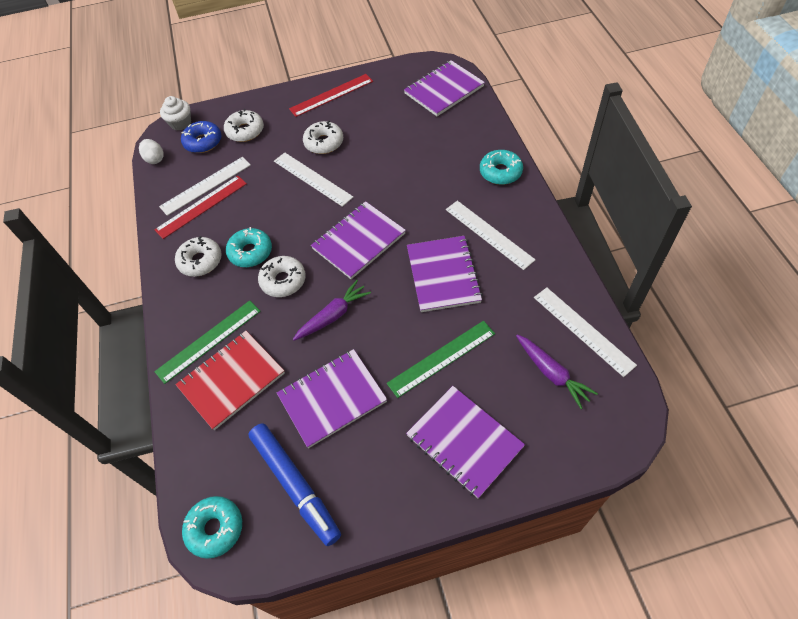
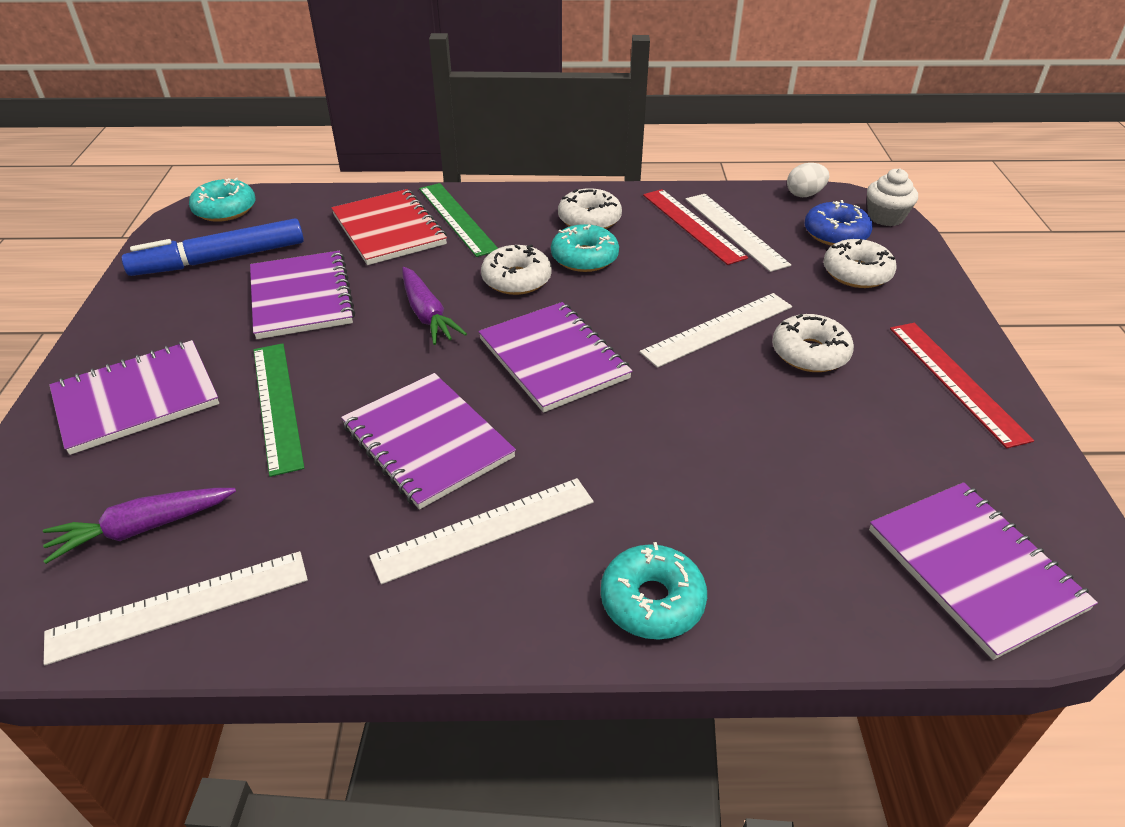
camera: 100 degrees right, 15 degrees down
purple notebook [407,236,483,312] -> purple notebook turned 45 degrees clockwise [341,373,516,509]

